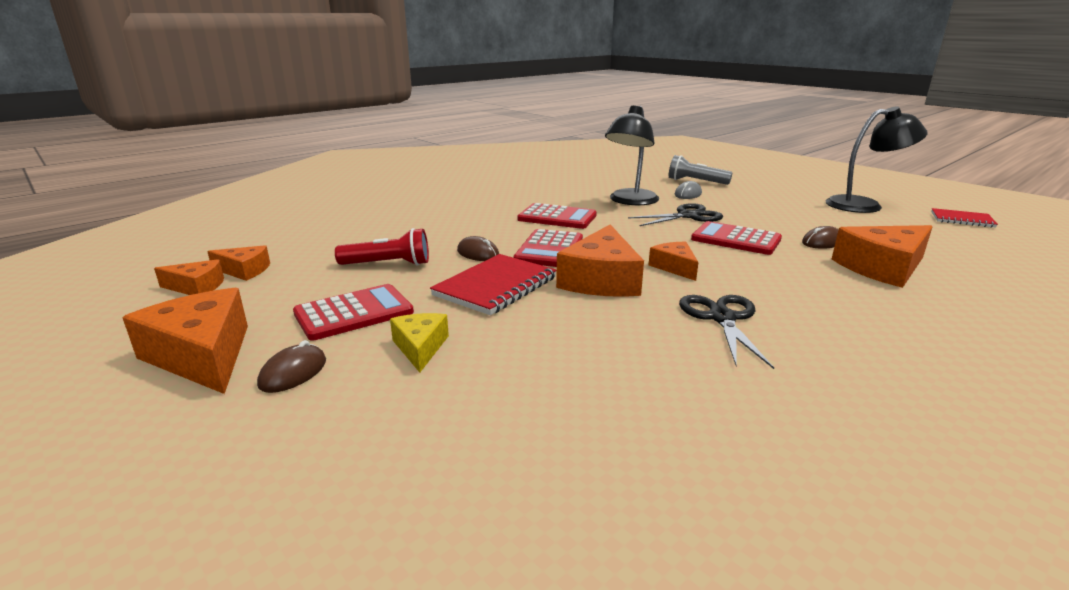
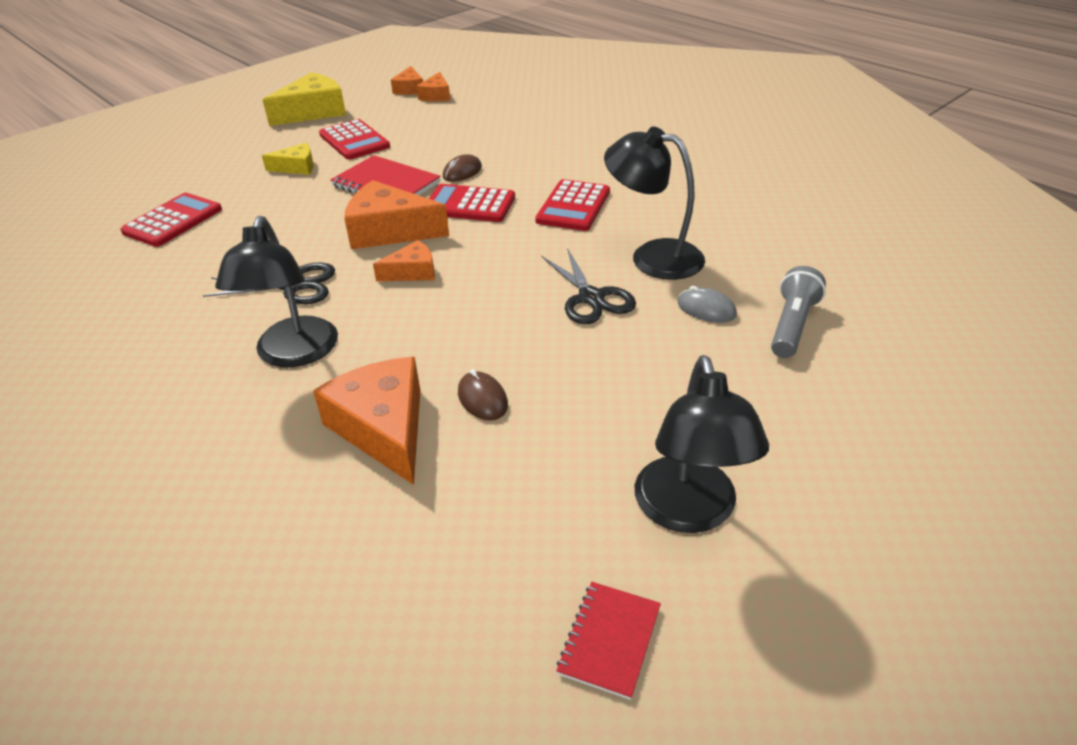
camera: 90 degrees right, 15 degrees up
orange cheese [122,288,248,394] -> yellow cheese [263,72,346,126]
brown mouse [257,340,326,393] -> none
red flashlight [335,228,429,266] -> none
red calculator [691,221,782,255] -> red calculator moved to [120,193,222,247]
none -> black lamp [215,216,338,368]

